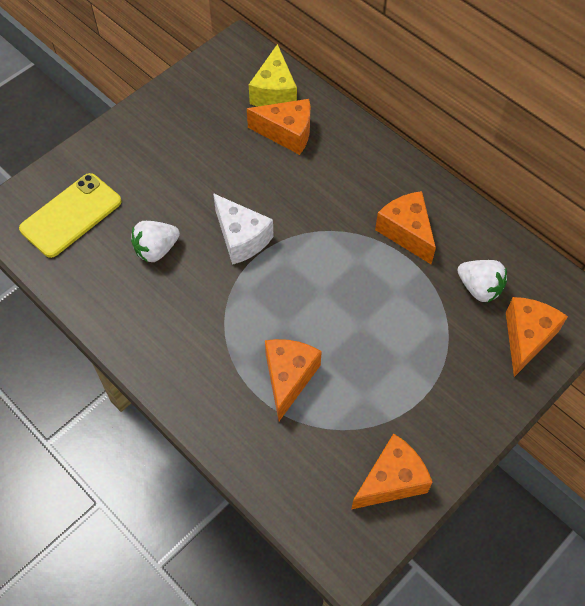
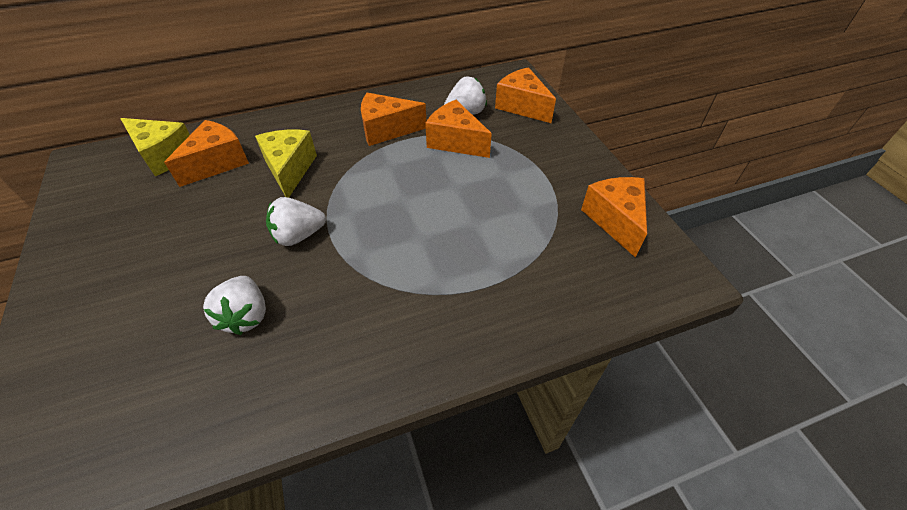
camera: 65 degrees left, 10 degrees down
yellow phone [19,173,121,258] -> none
white cheese [213,193,274,265] -> white strawberry [266,197,326,246]
orange cheese [265,339,322,421] -> orange cheese moved to [425,100,492,158]
none -> yellow cheese [255,130,317,198]

